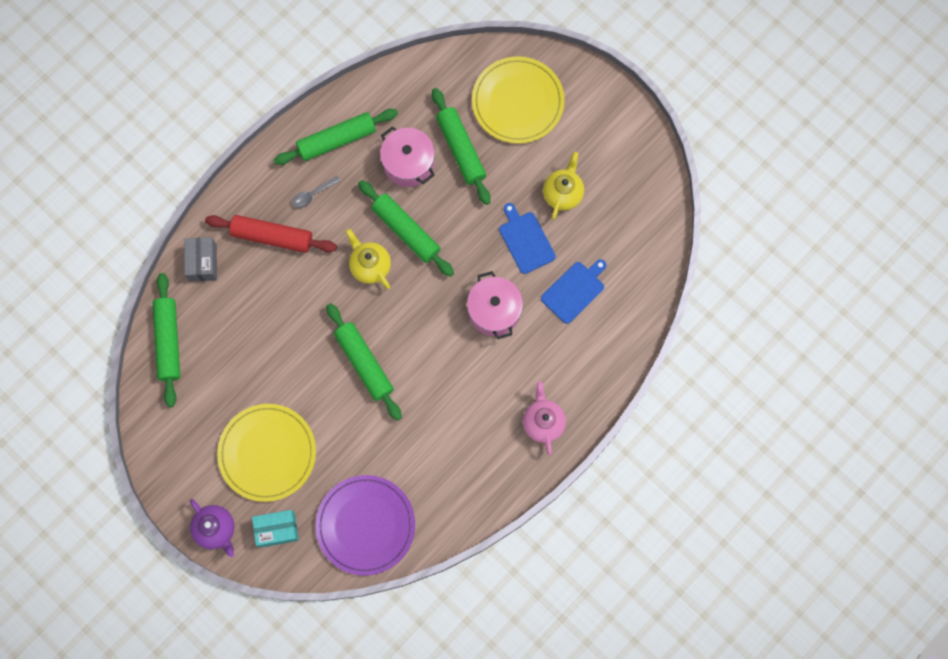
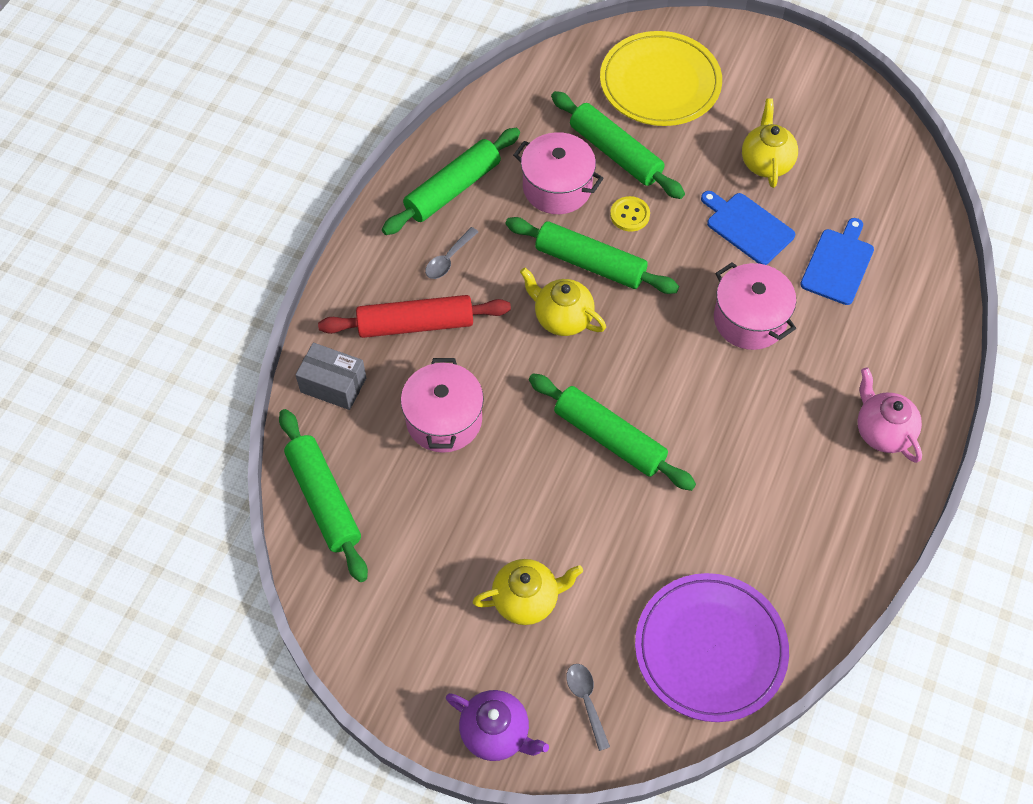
camera: 20 degrees left, 15 degrees down
grey box [184,237,217,282] -> grey box turned 45 degrees counterclockwise [295,343,366,410]
yellow plate [217,404,316,502] -> yellow teapot [472,559,583,625]
turquoise box [252,510,299,548] -> grey spoon [566,664,610,751]
none -> pink pot [401,358,484,453]
none -> yellow button [610,196,650,232]

